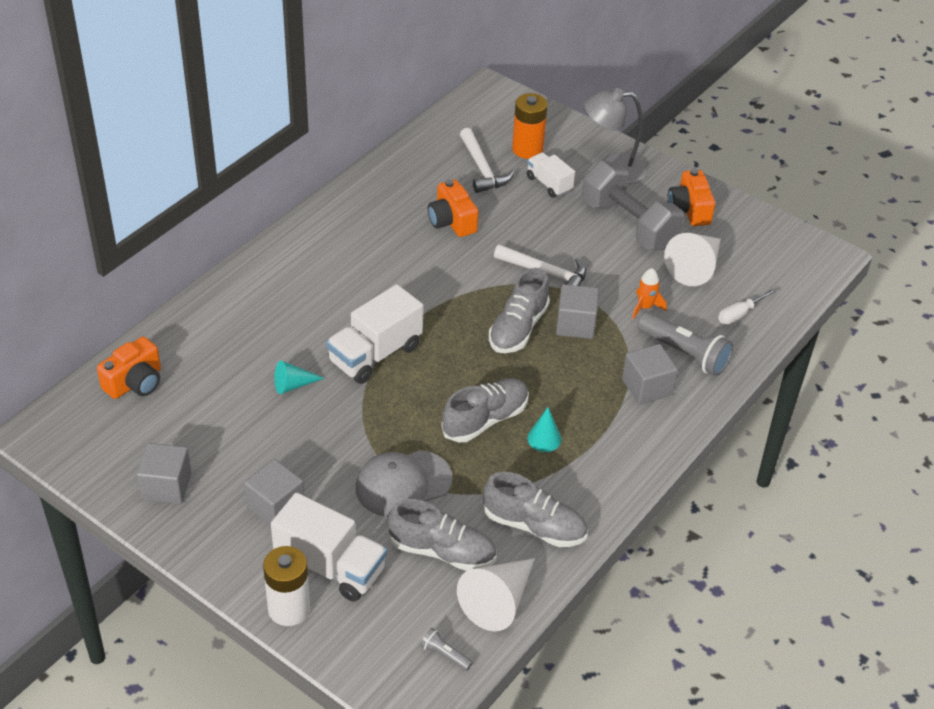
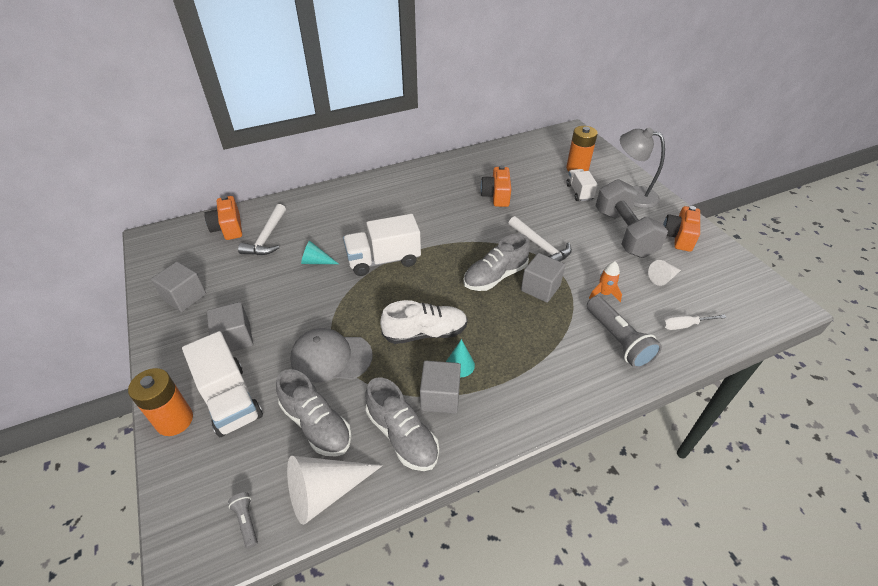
camera: 30 degrees right, 0 degrees up
orange camera [97,337,161,399] -> orange camera turned 90 degrees clockwise [204,195,242,240]
white battery [263,546,310,626] -> orange battery [128,368,193,436]
grey shoe [441,378,529,442] -> white shoe [380,300,468,344]
white hammer [460,128,514,193] -> white hammer moved to [238,204,286,255]
grey cube [622,344,678,405] -> grey cube moved to [420,361,461,414]
white cone [664,233,721,286] -> white cone [648,260,681,286], size x0.56

